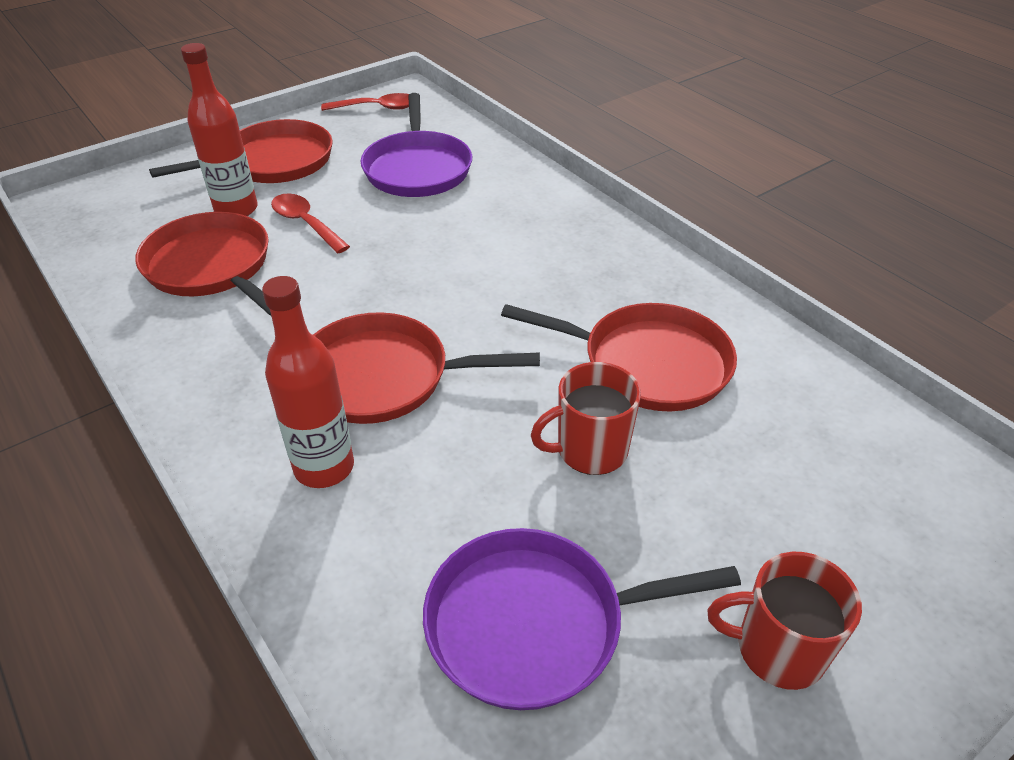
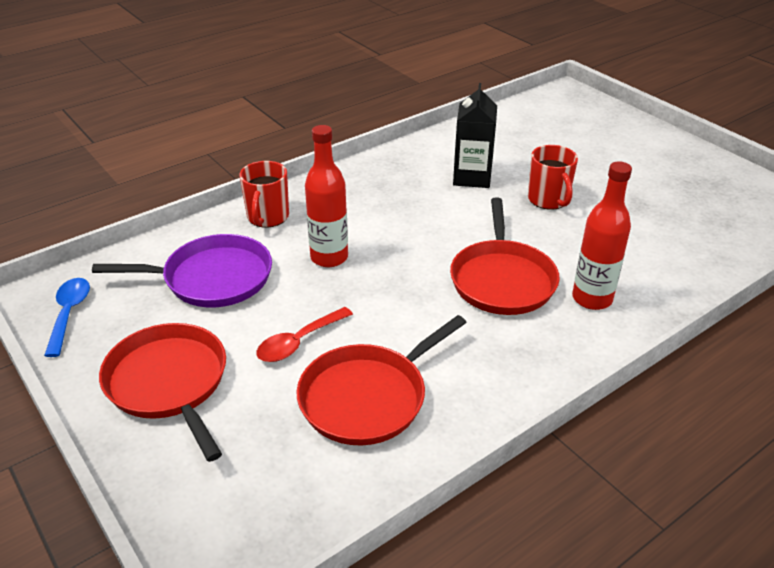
camera: 90 degrees left, 5 degrees down
red bottle [181,43,258,216] -> red bottle moved to [305,125,348,267]
red spoon [321,93,409,111] -> blue spoon [44,278,90,357]
purple pan [423,528,741,710] -> none
red pan [501,303,737,411] -> black carton [453,83,497,188]
red mug [708,552,862,690] -> red mug moved to [239,161,289,228]

